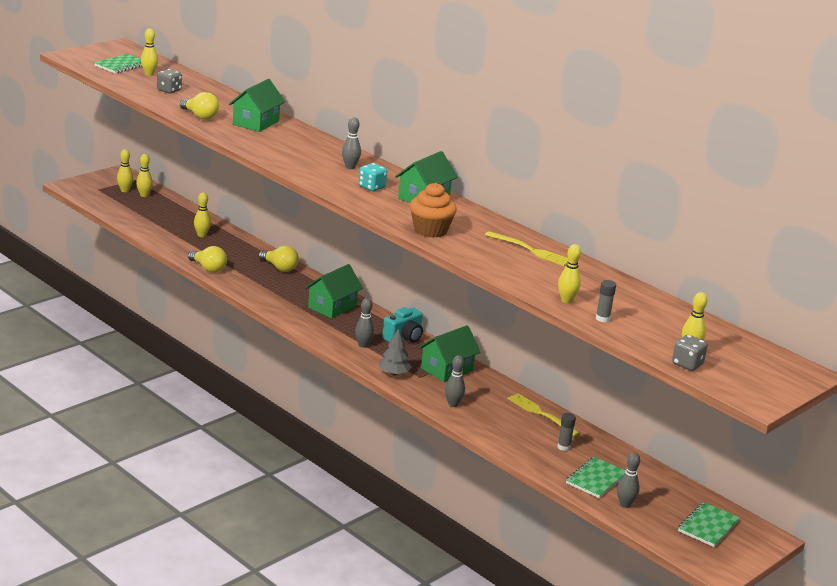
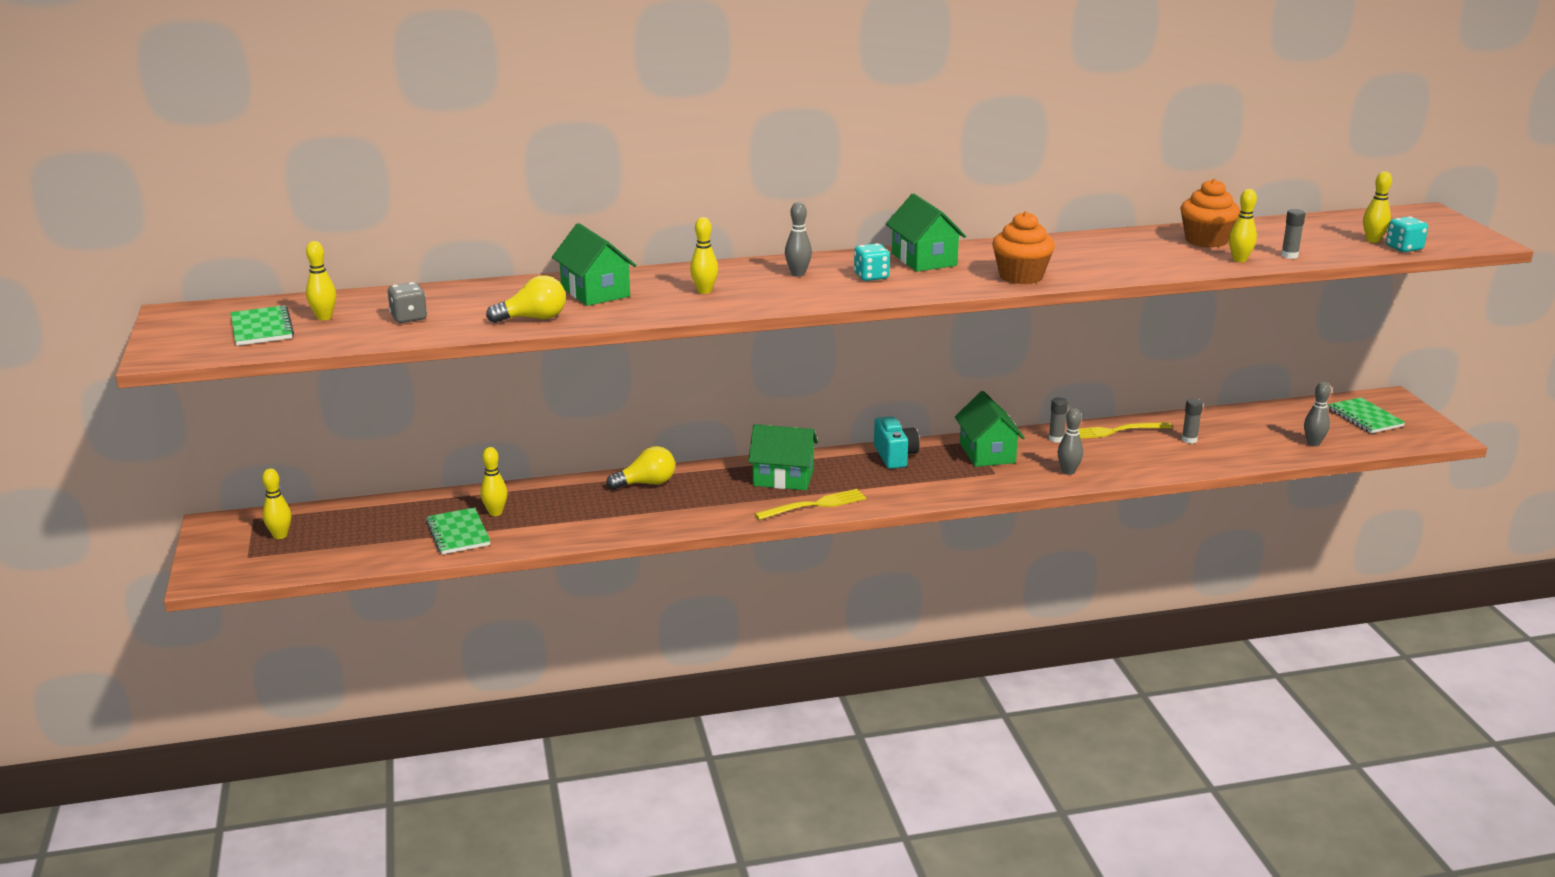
camera: 55 degrees left, 0 degrees up
yellow bowling pin [136,154,153,197] -> yellow bowling pin moved to [690,217,718,294]
yellow light bulb [188,246,227,273] -> none
green house [305,264,363,318] -> green house turned 60 degrees counterclockwise [748,424,818,490]
grey bowling pin [355,298,374,348] -> none
grey tree [379,328,411,375] -> none
yellow fork [485,231,568,266] -> yellow fork moved to [755,489,866,520]
green notebook [566,457,626,498] -> green notebook moved to [426,507,490,554]
grey dice [672,335,708,371] -> turquoise dice [1386,216,1428,252]
none -> grey glue stick [1049,398,1068,443]
none -> orange cupcake [1181,179,1241,248]

